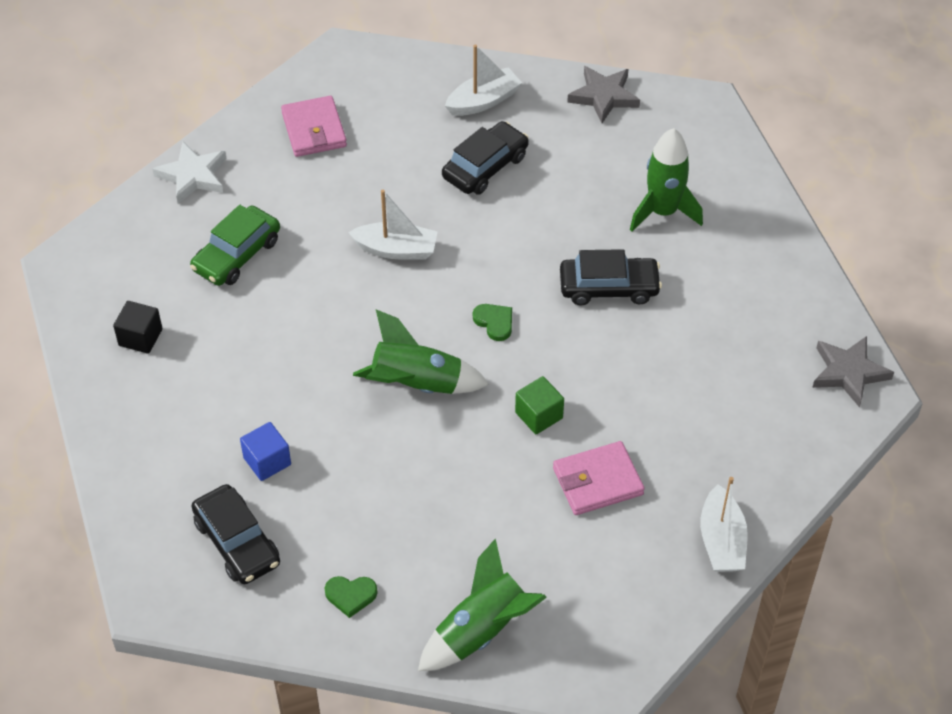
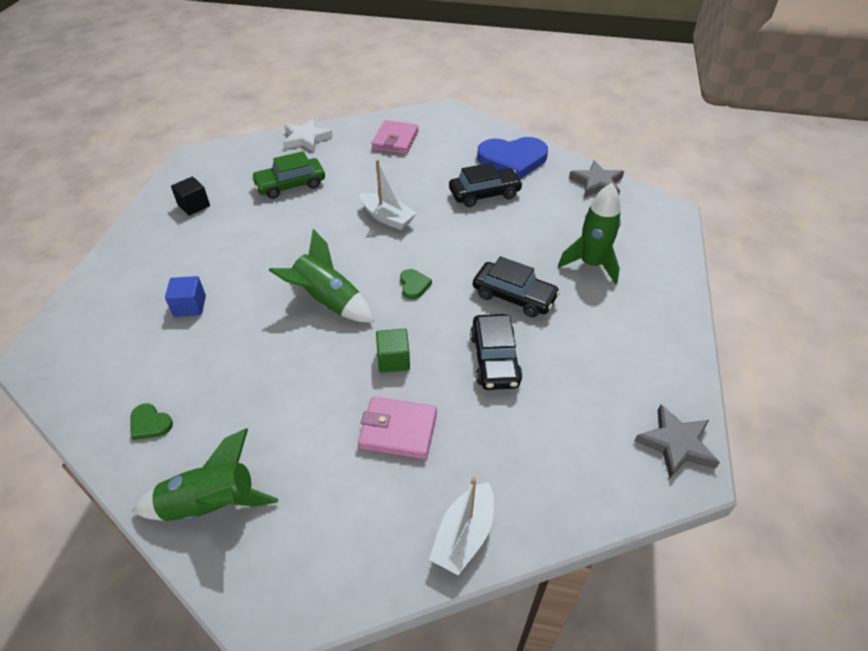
camera: 30 degrees right, 5 degrees down
black car [191,484,280,584] -> black car moved to [470,314,523,390]
white boat [445,44,522,116] -> blue heart [477,137,548,179]

